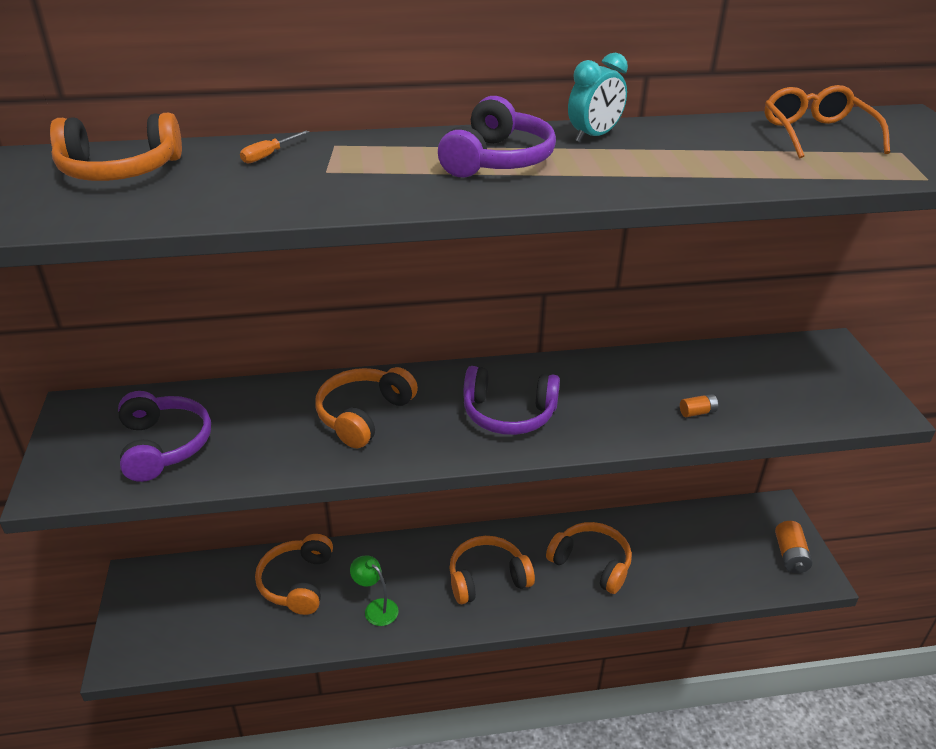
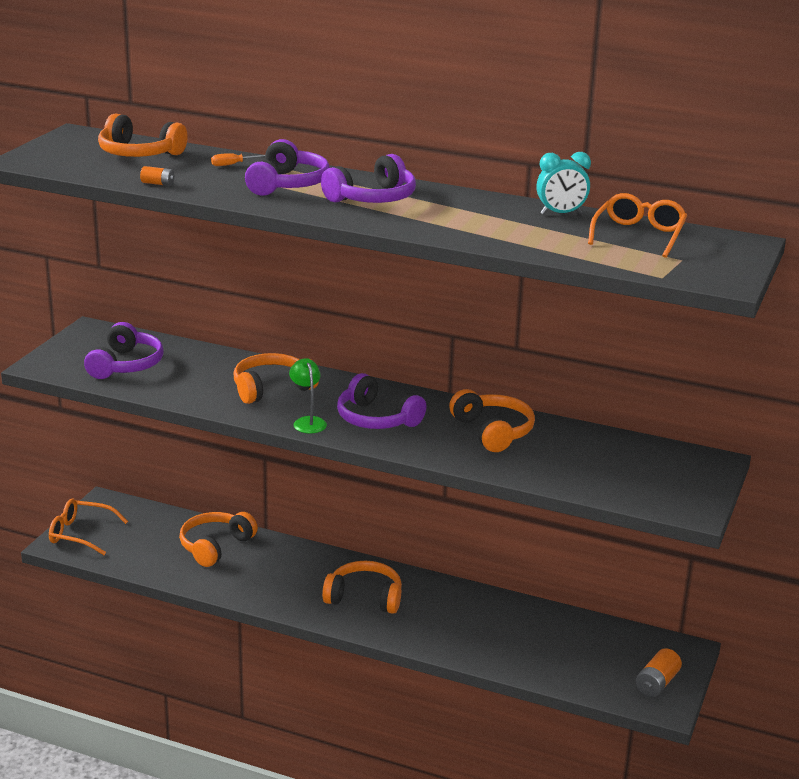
camera: 30 degrees right, 10 degrees down
green lamp [350,555,399,626] -> green lamp moved to [289,358,327,434]
orange headphones [546,522,632,594] -> orange headphones moved to [449,389,535,452]
turquoise clock [568,53,628,142] -> turquoise clock moved to [536,152,591,215]
orange battery [680,394,718,417] -> orange battery moved to [140,166,175,186]
none -> orange glasses [49,498,128,555]
none -> purple headphones [245,139,330,196]

